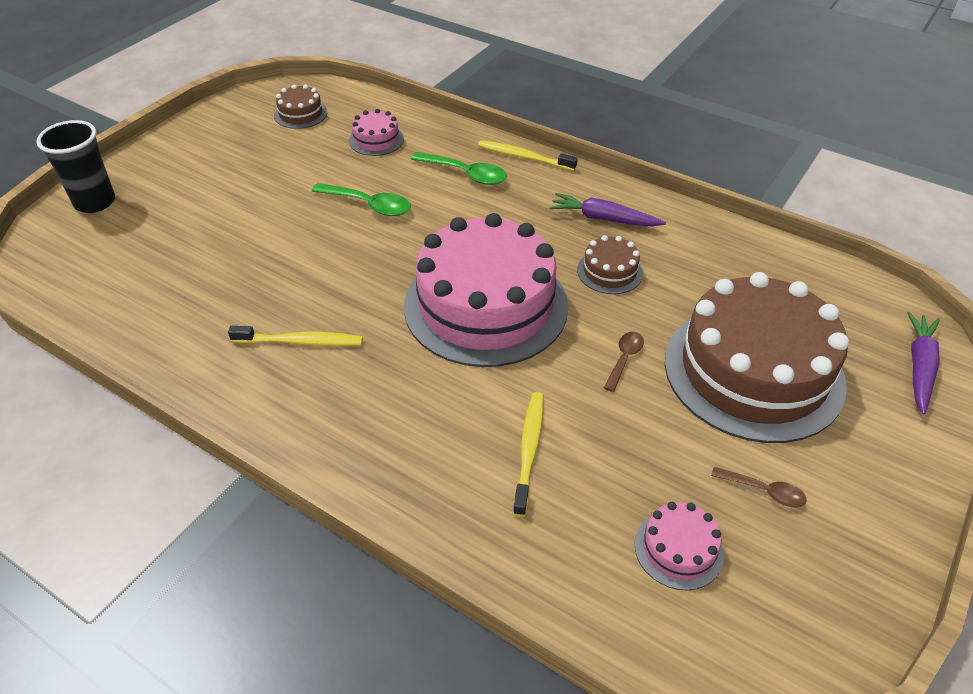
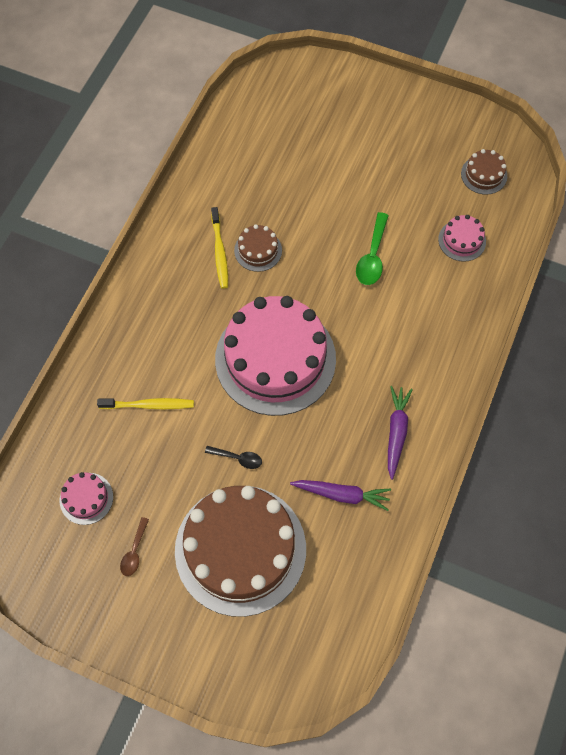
camera: 80 degrees right, 20 degrees up
black cup [36,120,115,213] -> none
green spoon [411,152,507,185] -> none
yellow toothbrush [478,140,578,171] -> none
brown cake [577,235,643,294] -> brown cake moved to [234,224,282,272]
brown spoon [604,332,644,392] -> black spoon [205,446,262,469]
purple carrot [907,312,940,414] -> purple carrot moved to [290,480,391,511]

